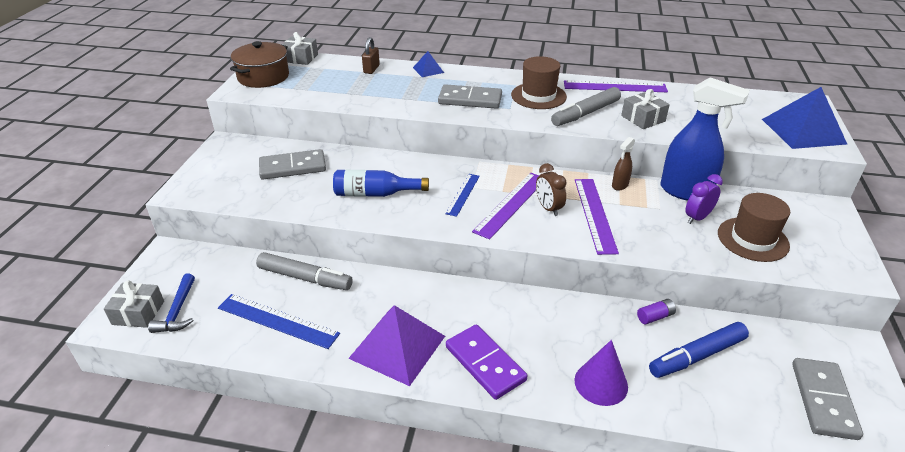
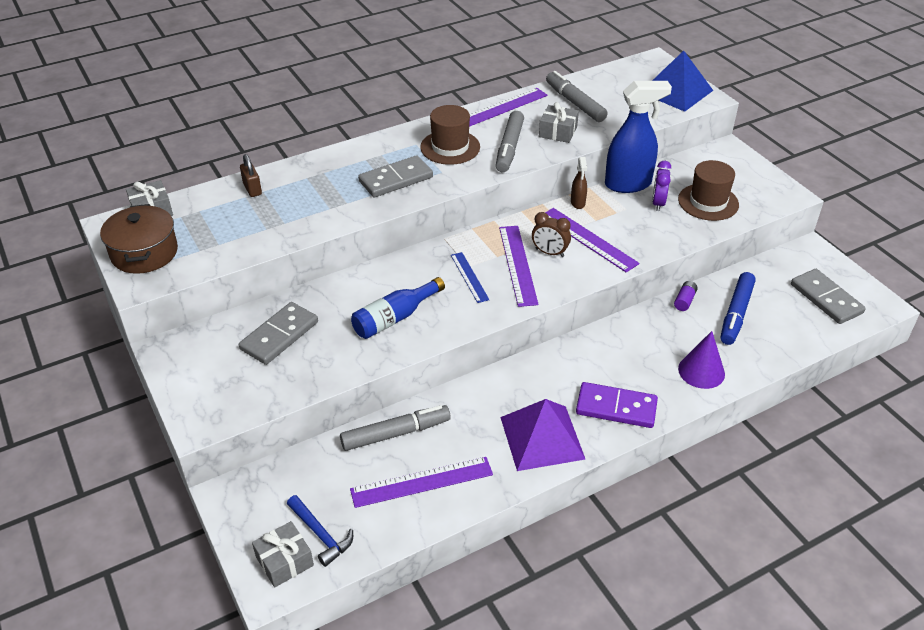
camera: 40 degrees left, 5 degrees up
blue ruler [218,294,340,349] -> purple ruler [350,457,493,508]
blue pyramid [413,51,444,77] -> none
none -> grey marker [546,71,608,122]

